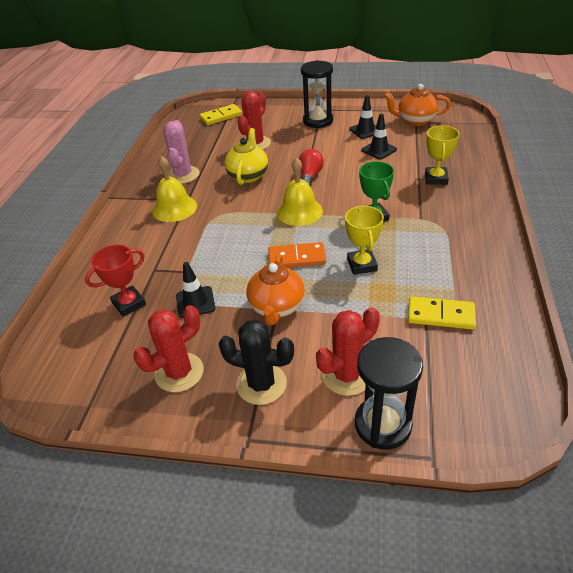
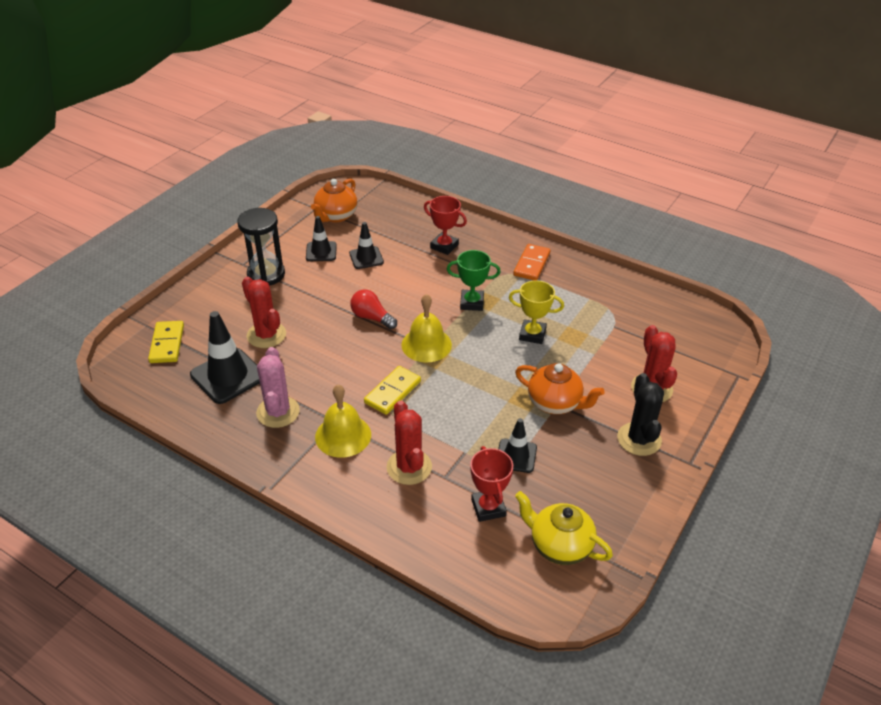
camera: 70 degrees left, 0 degrees up
red cactus [133,305,204,392] -> red cactus moved to [387,400,432,485]
pink cactus [163,120,199,184] -> pink cactus turned 60 degrees clockwise [256,347,300,428]
black cactus [219,320,294,405] -> black cactus turned 45 degrees counterclockwise [617,373,664,456]
yellow teapot [225,128,268,185] -> yellow teapot moved to [515,491,613,565]
orange domino [268,242,326,267] -> orange domino moved to [513,244,551,280]
black hourglass [355,337,423,450] -> none
yellow domino [408,296,476,329] -> yellow domino moved to [364,366,421,415]
yellow trophy [425,125,460,185] -> red trophy [424,196,467,255]
none -> black traffic cone [190,311,260,404]

